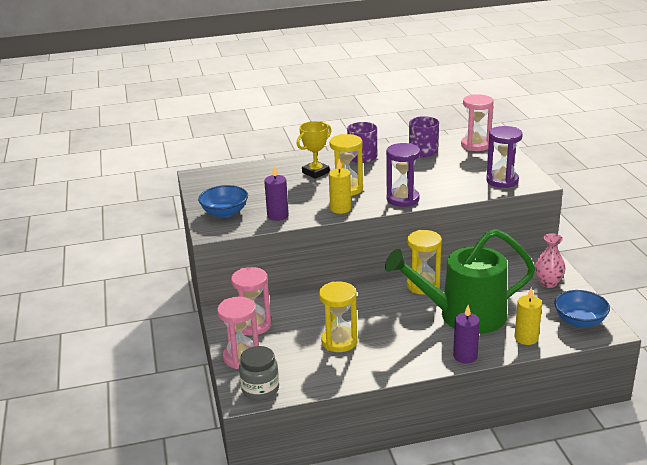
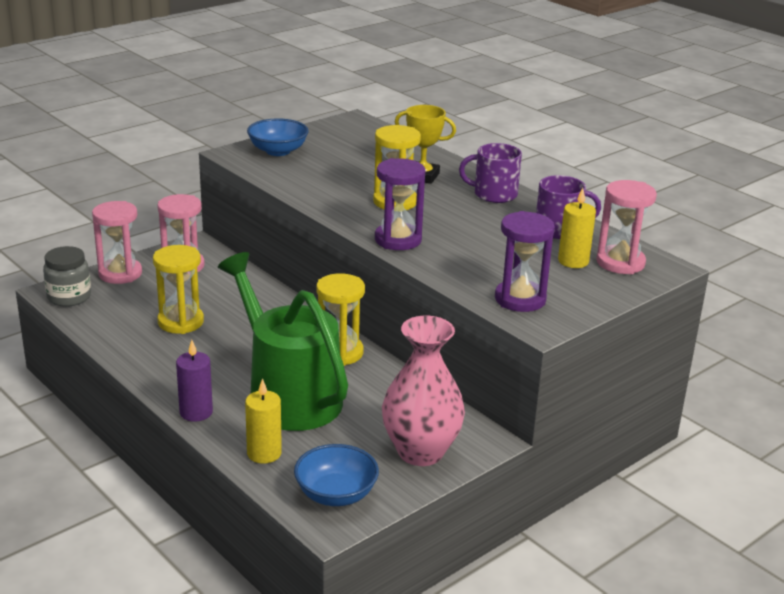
camera: 60 degrees right, 0 degrees up
purple candle [264,165,289,221] -> none
yellow candle [329,159,351,214] -> yellow candle moved to [558,188,596,268]
pink vase [535,233,566,288] -> pink vase [382,316,465,466], size x1.72

